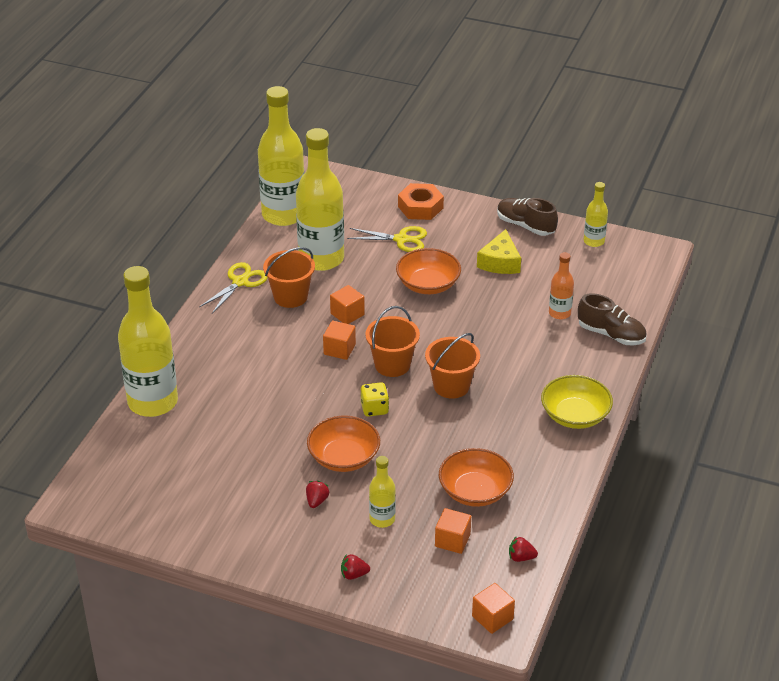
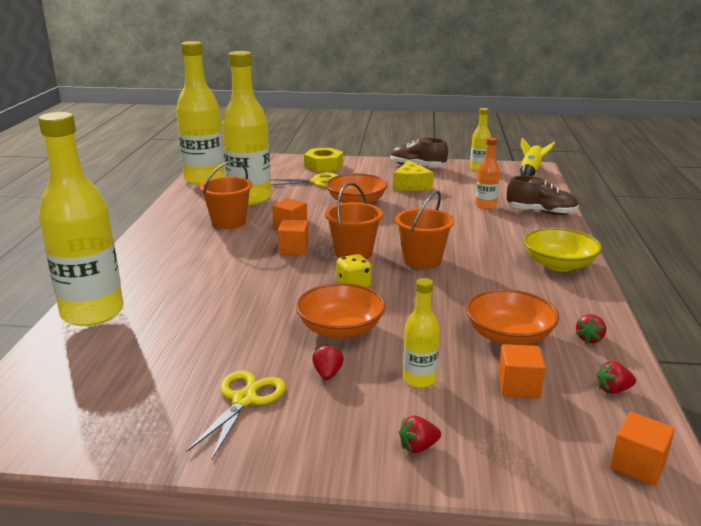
camera: 15 degrees left, 15 degrees down
yellow scissors [199,262,268,314] -> yellow scissors moved to [187,371,286,459]
orange nut [398,183,444,220] -> yellow nut [304,148,343,172]
none -> yellow rocket [520,137,555,176]
none -> red strawberry [575,314,606,344]

